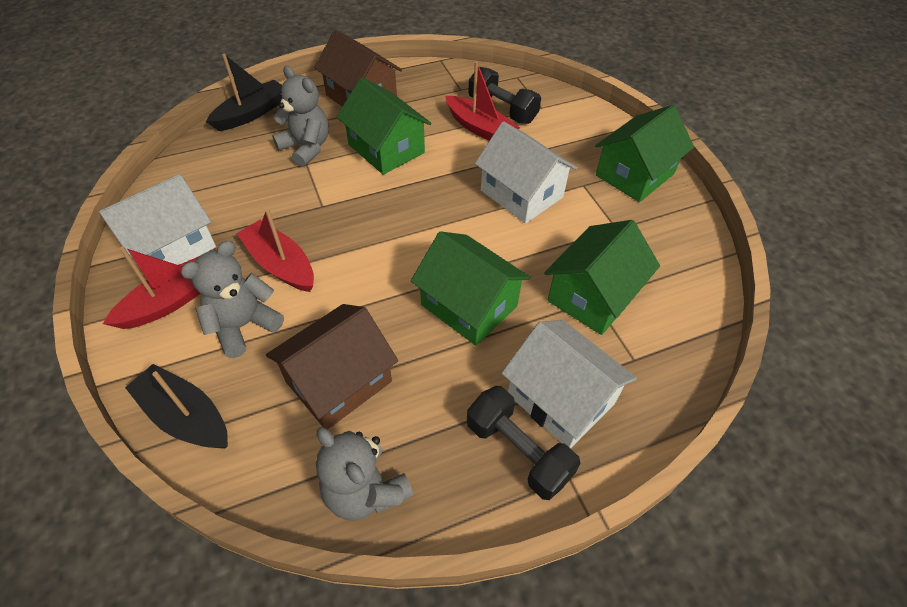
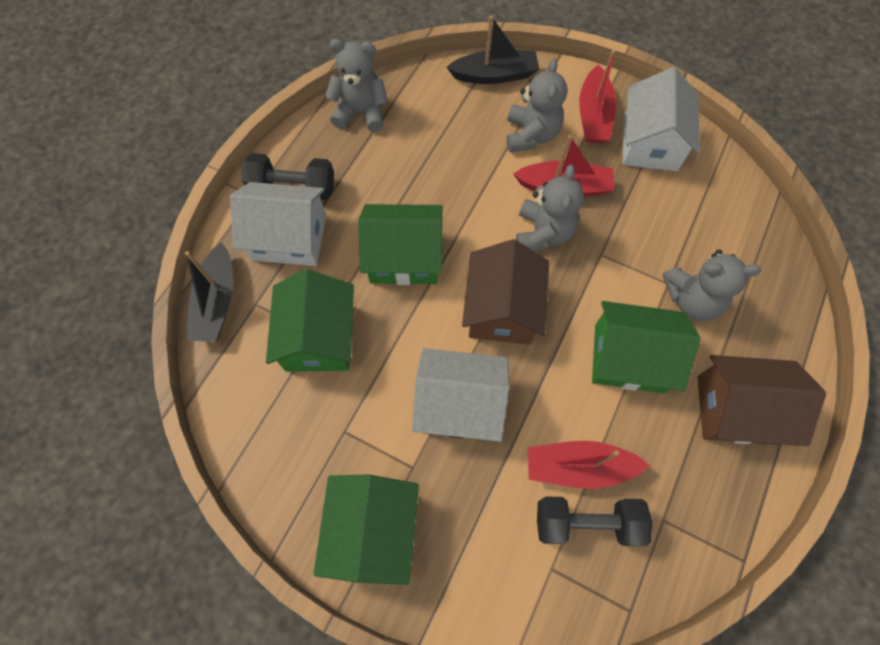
camera: 140 degrees right, 15 degrees up
black boat [206,54,282,131] -> black boat moved to [185,242,234,342]
brown house [266,304,398,429] -> brown house moved to [462,239,549,345]
none -> grey teddy bear [516,165,584,250]

